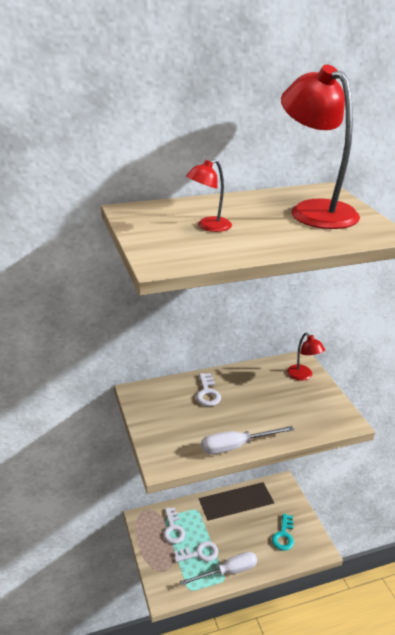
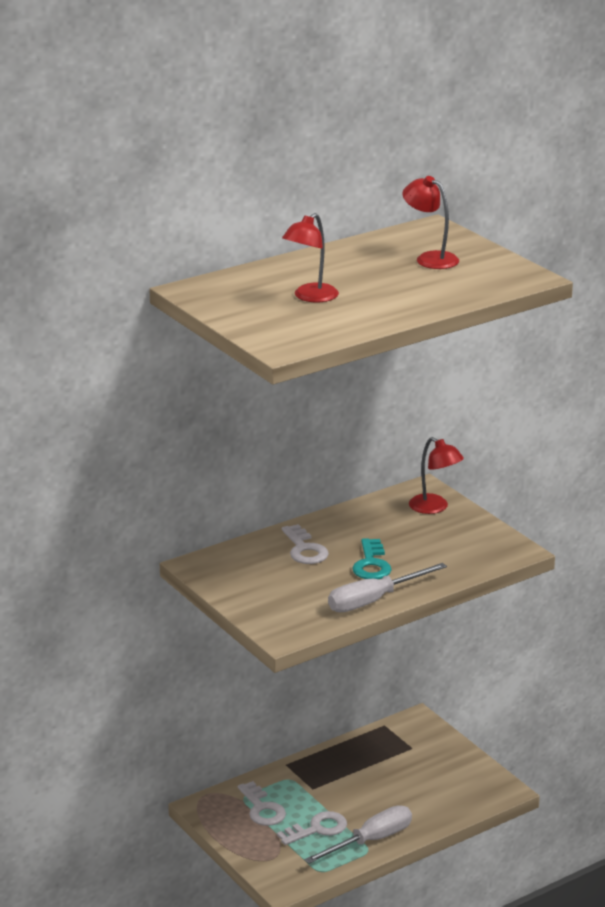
camera: 15 degrees left, 5 degrees down
turquoise key [272,514,294,551] -> turquoise key moved to [353,538,392,579]
red lamp [281,65,360,229] -> red lamp [402,176,459,269], size x0.48

